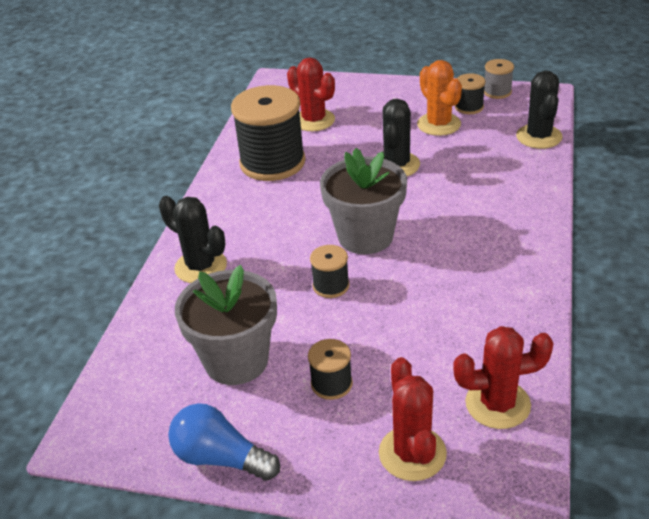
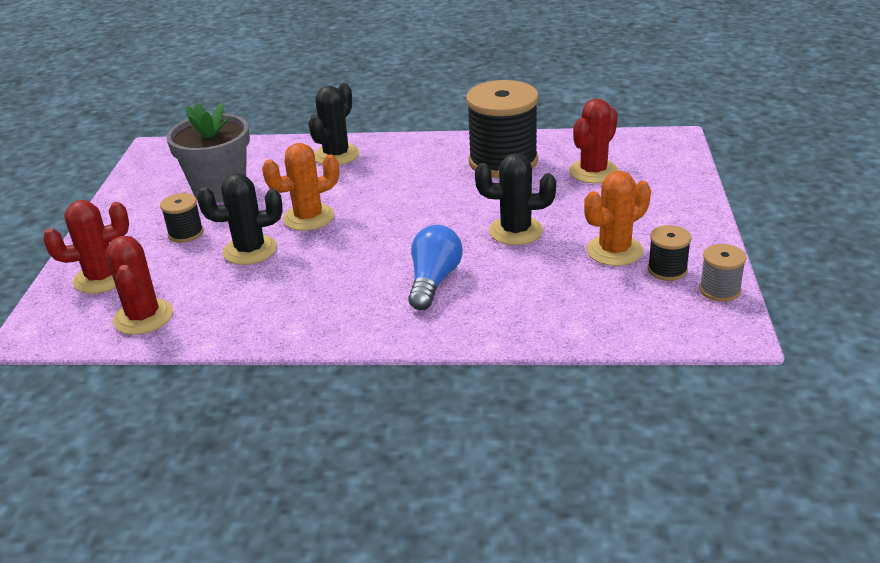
camera: 80 degrees right, 5 degrees down
blue light bulb [168,403,280,481] -> blue light bulb moved to [408,225,463,310]
black spool [310,245,350,298] -> orange cactus [262,143,339,231]
grey flower pot [320,148,407,254] -> none
black cactus [516,71,563,149] -> black cactus moved to [197,173,283,265]

